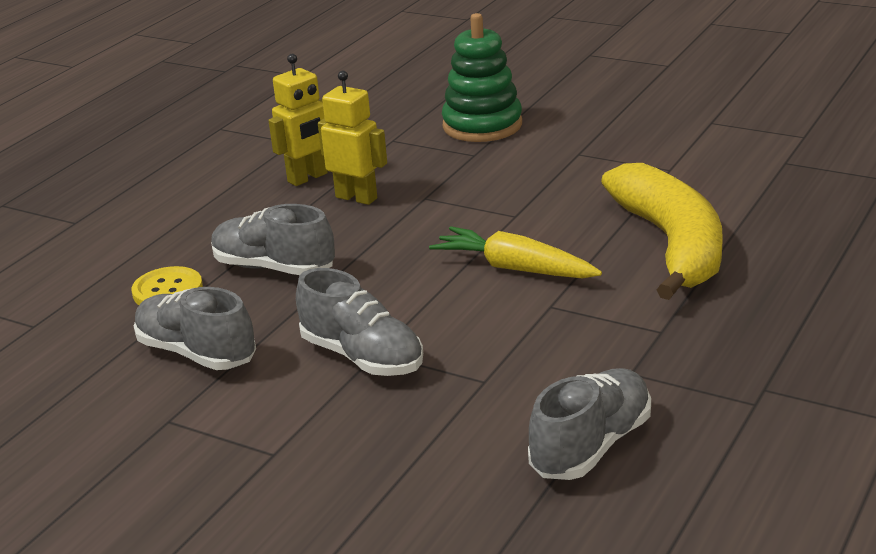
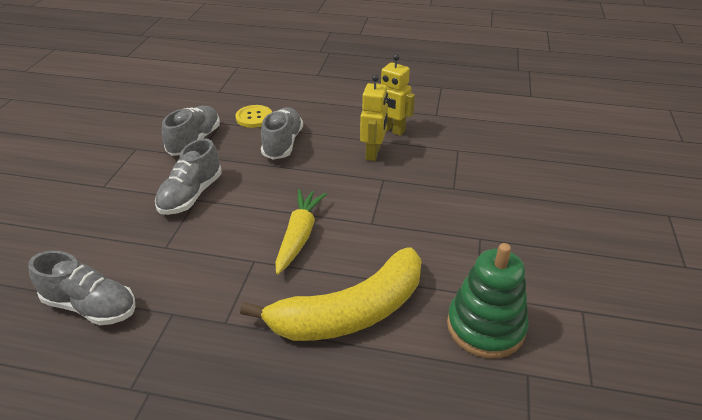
camera: 70 degrees right, 10 degrees up
green stacking toy [442,13,522,142] -> green stacking toy moved to [447,243,528,358]

